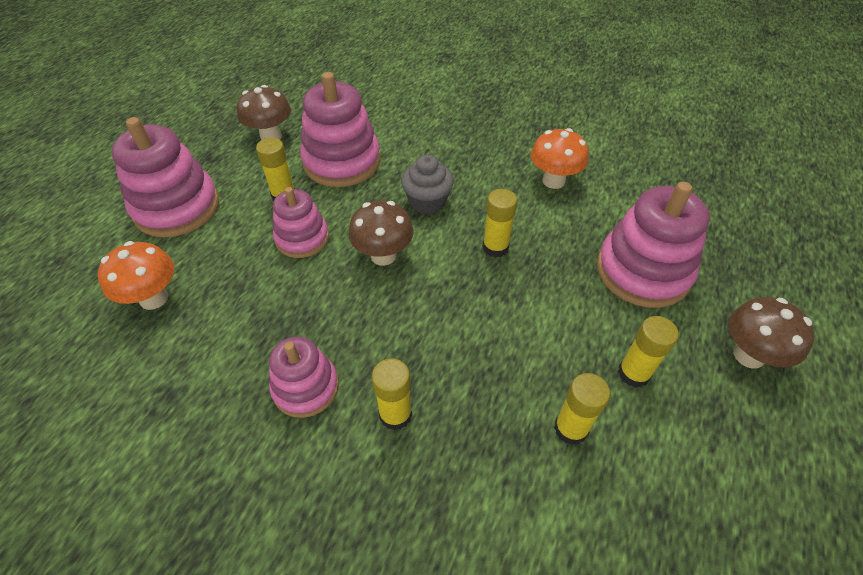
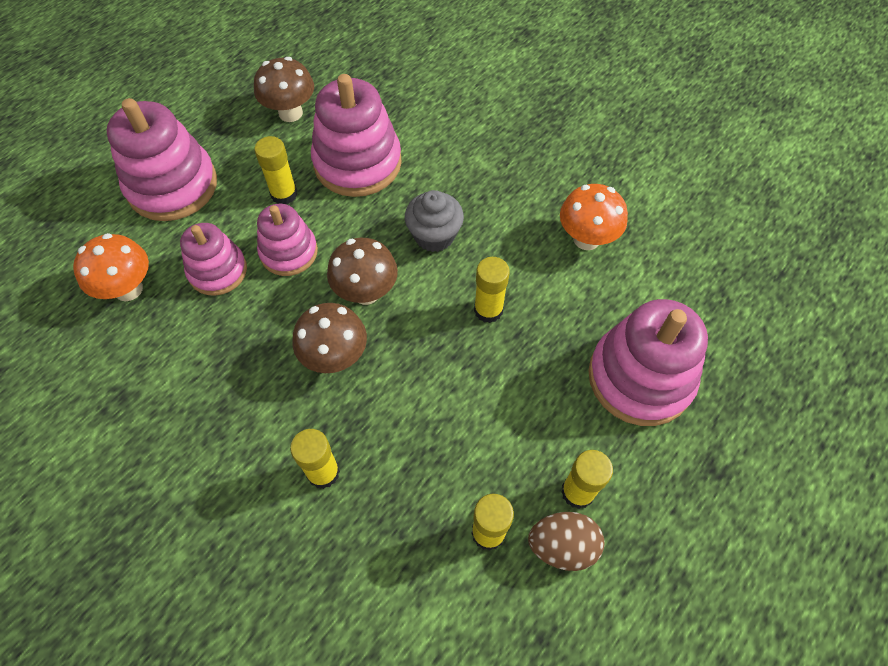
camera: 15 degrees right, 10 degrees up
pink stacking toy [269,337,339,418] -> pink stacking toy moved to [180,223,247,296]
brown mushroom [729,297,815,369] -> brown mushroom moved to [292,303,367,373]
none -> brown egg [528,512,605,571]

